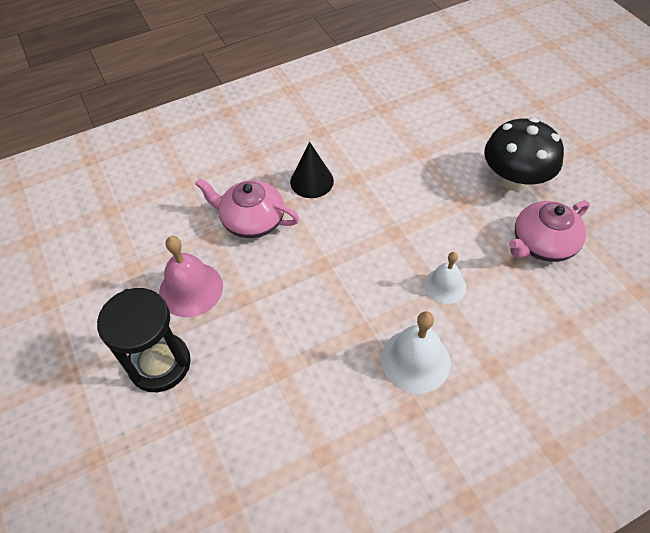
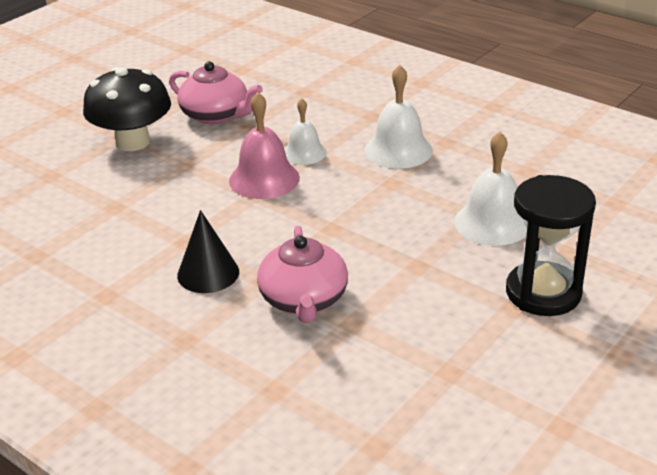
camera: 115 degrees left, 20 degrees down
pink bell [159,236,223,317] -> pink bell moved to [229,92,300,199]
none -> white bell [454,132,527,246]

